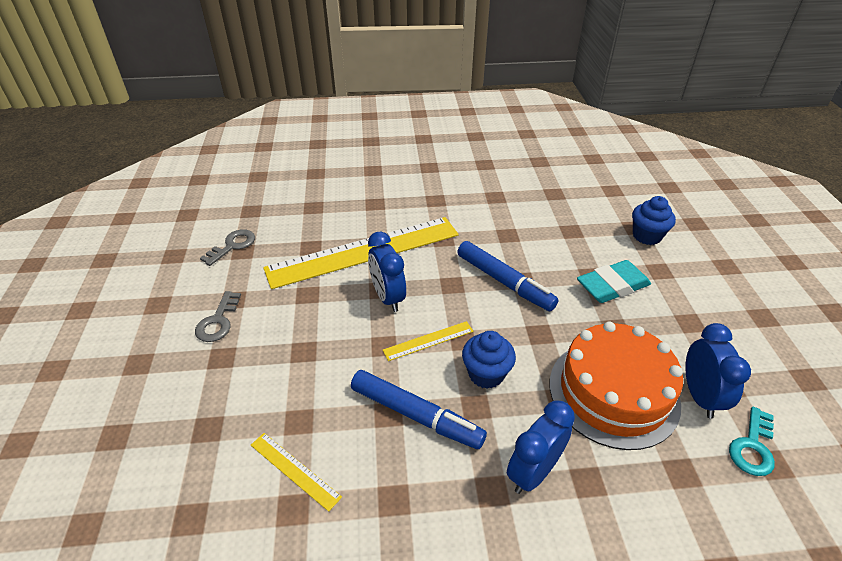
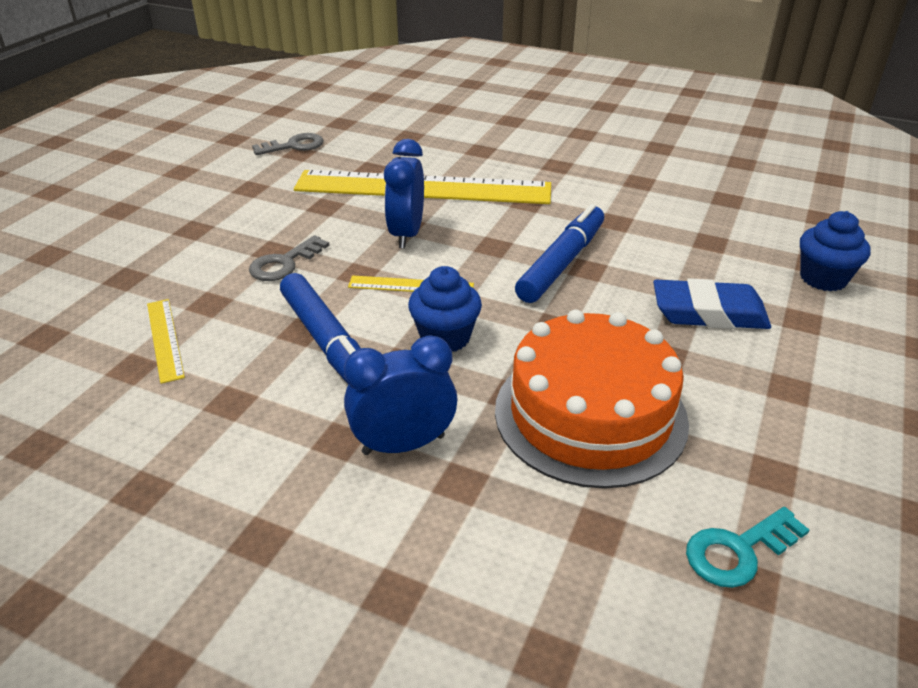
camera: 30 degrees right, 5 degrees down
grey key [195,291,241,342] -> grey key moved to [249,235,330,281]
blue marker [457,241,559,311] -> blue marker turned 135 degrees counterclockwise [515,204,604,303]
turquoise eraser [577,260,651,303] -> blue eraser [653,278,771,329]
blue clock [685,323,751,419] -> none

